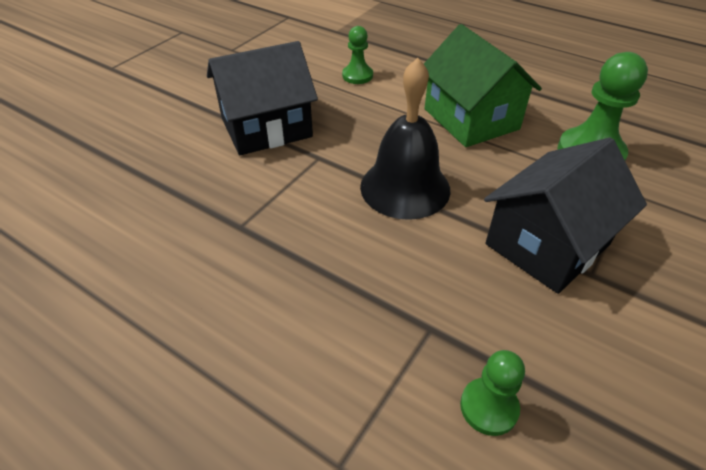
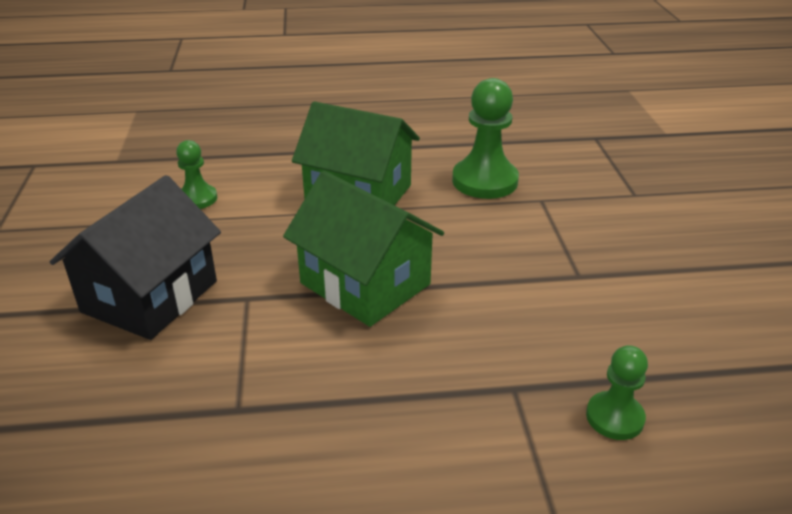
camera: 40 degrees left, 10 degrees down
black bell [360,58,450,220] -> green house [283,171,444,327]
black house [484,137,647,294] -> none

